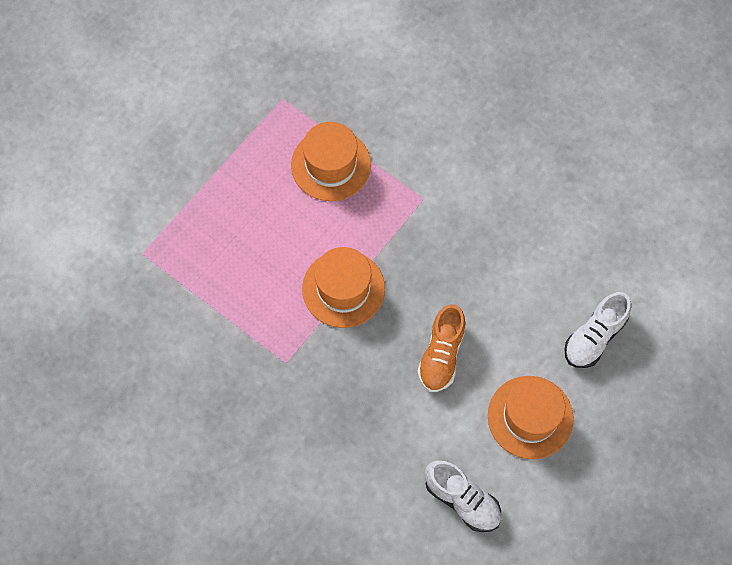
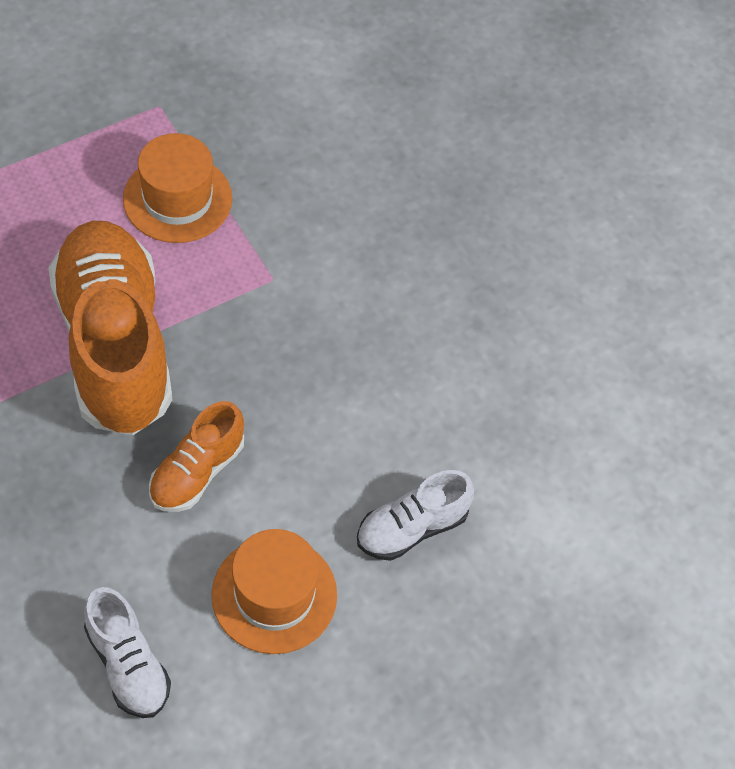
camera: 15 degrees right, 10 degrees down
orange hat [302,247,385,328] -> orange shoe [48,221,172,435]

